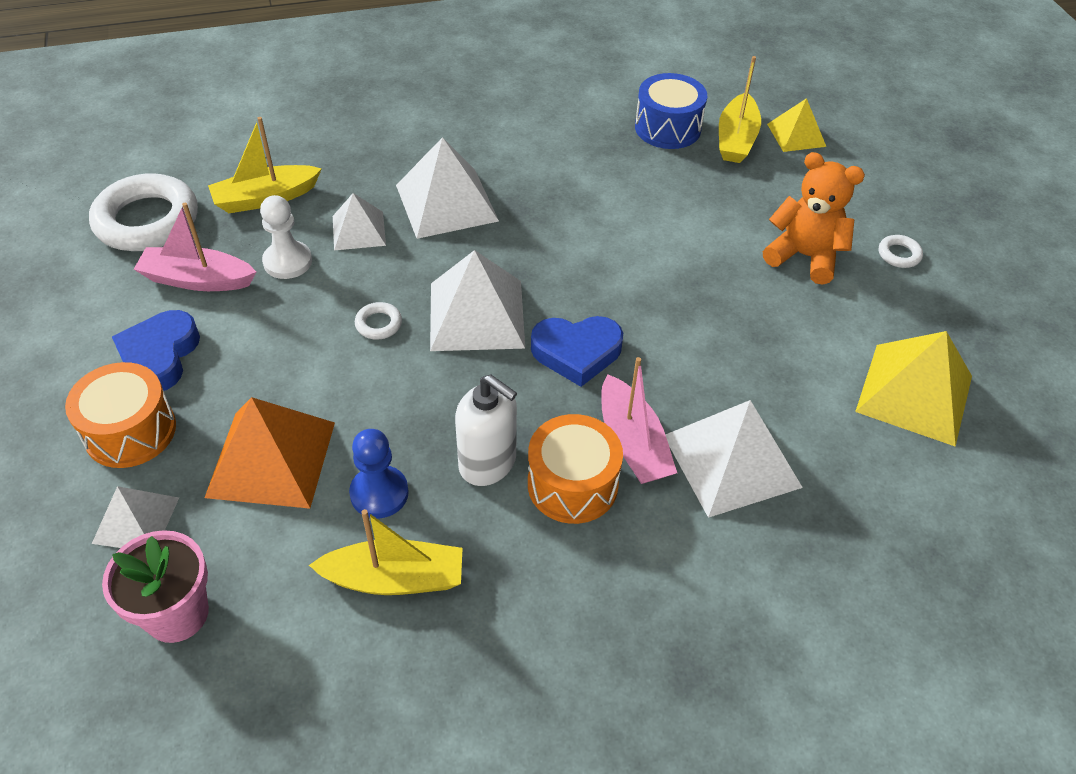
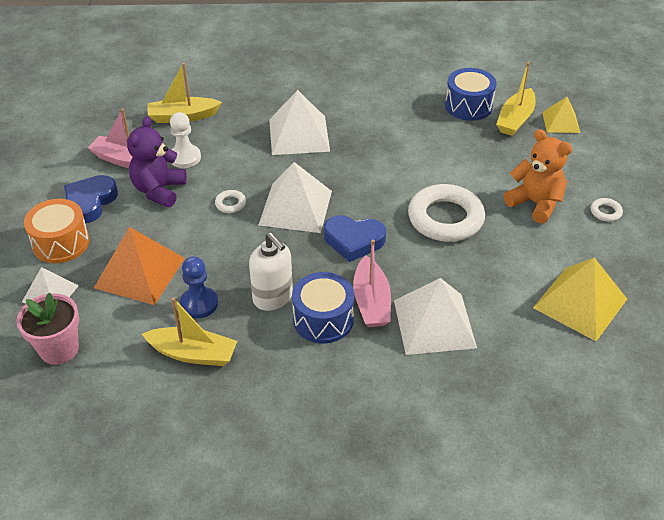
camera: 15 degrees right, 5 degrees down
white ring [89,173,198,251] -> white ring moved to [408,184,485,242]
white pyramid [333,193,386,250] -> none
orange drum [528,414,623,524] -> blue drum [292,272,354,343]
none -> purple teddy bear [127,116,187,207]

